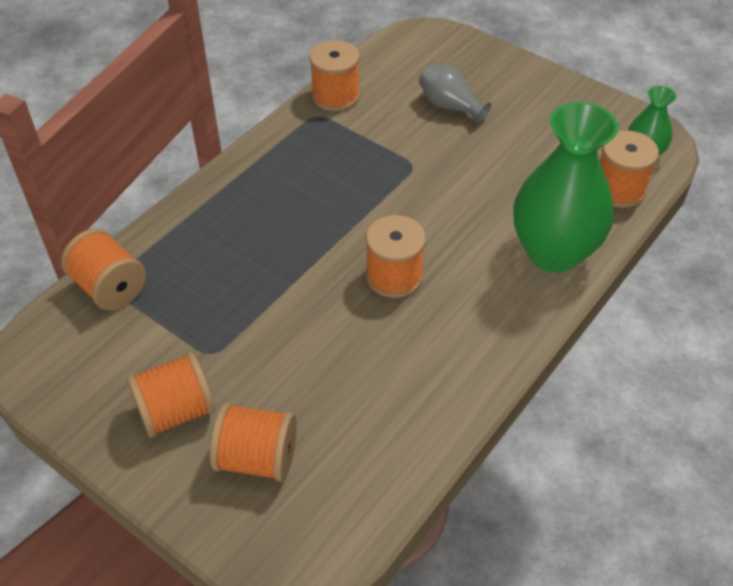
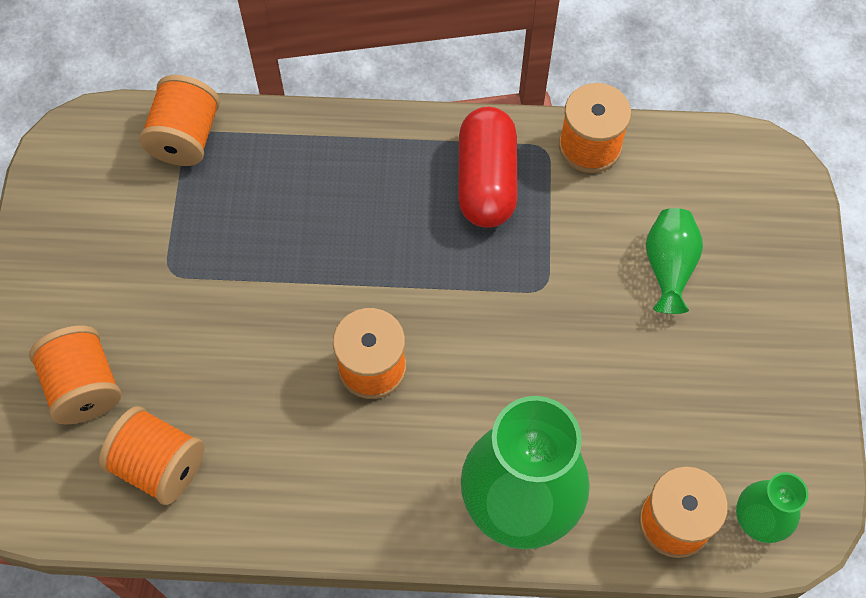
camera: 55 degrees right, 15 degrees up
orange spool [127,352,215,438] -> orange spool moved to [99,406,205,505]
grey vase [419,64,491,125] -> green vase [646,208,703,314]
none -> red capsule [458,107,518,228]

